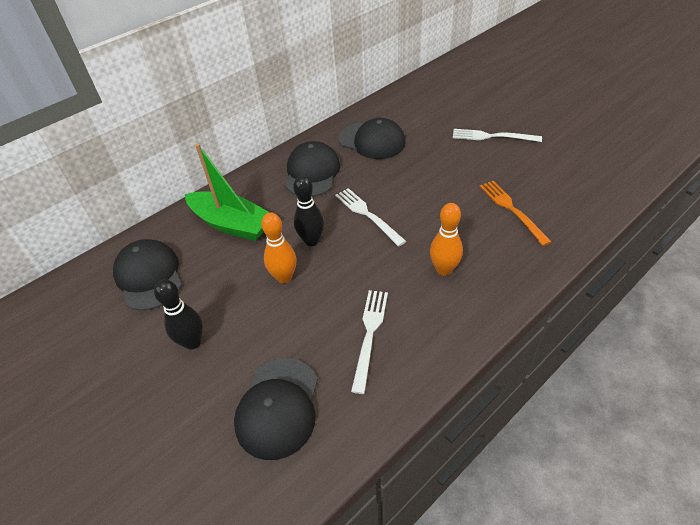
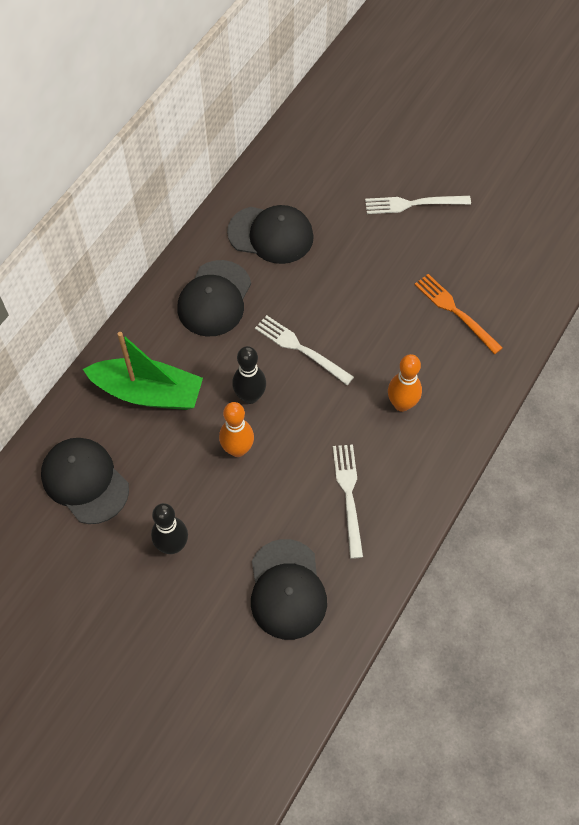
camera: 20 degrees left, 15 degrees up
black cap [285,141,340,197] -> black cap turned 150 degrees counterclockwise [177,260,251,336]

